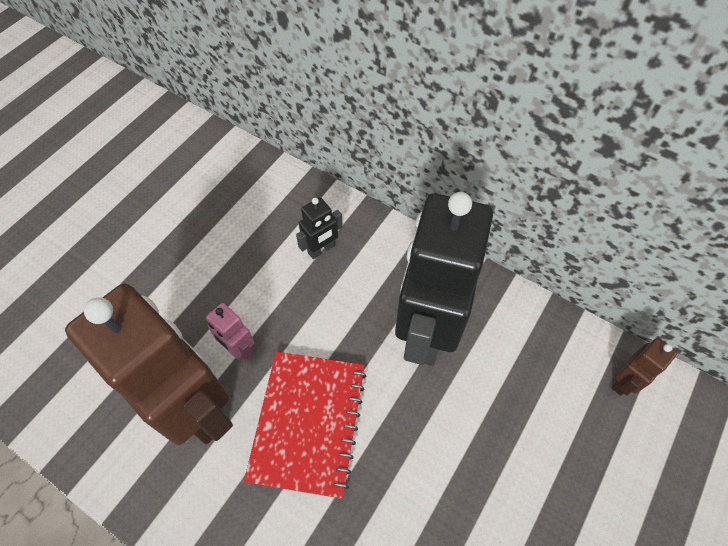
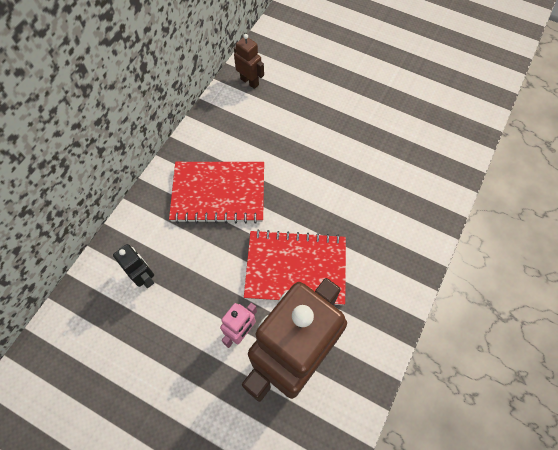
camera: 95 degrees left, 5 degrees up
black robot [395,192,493,366] -> red notebook [169,162,264,224]

